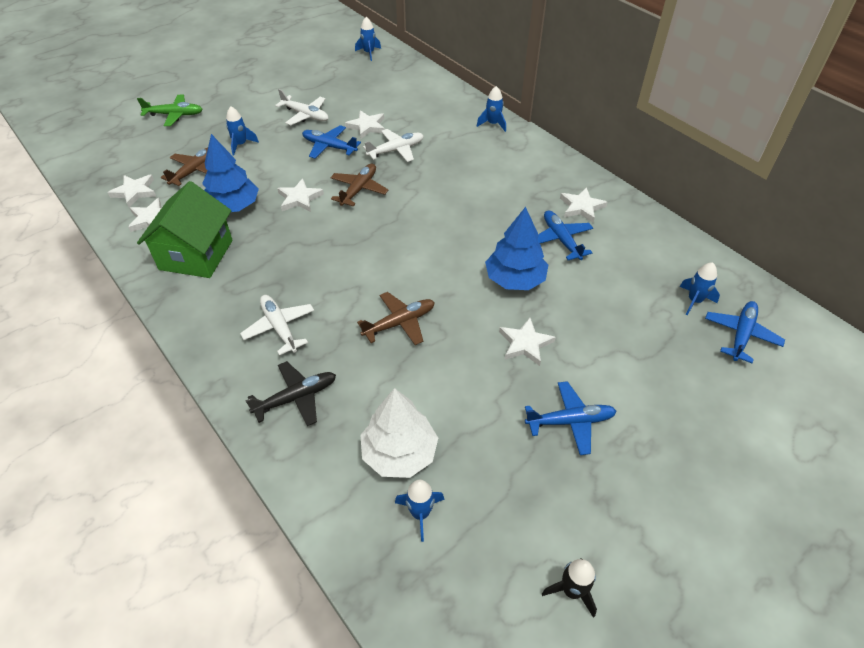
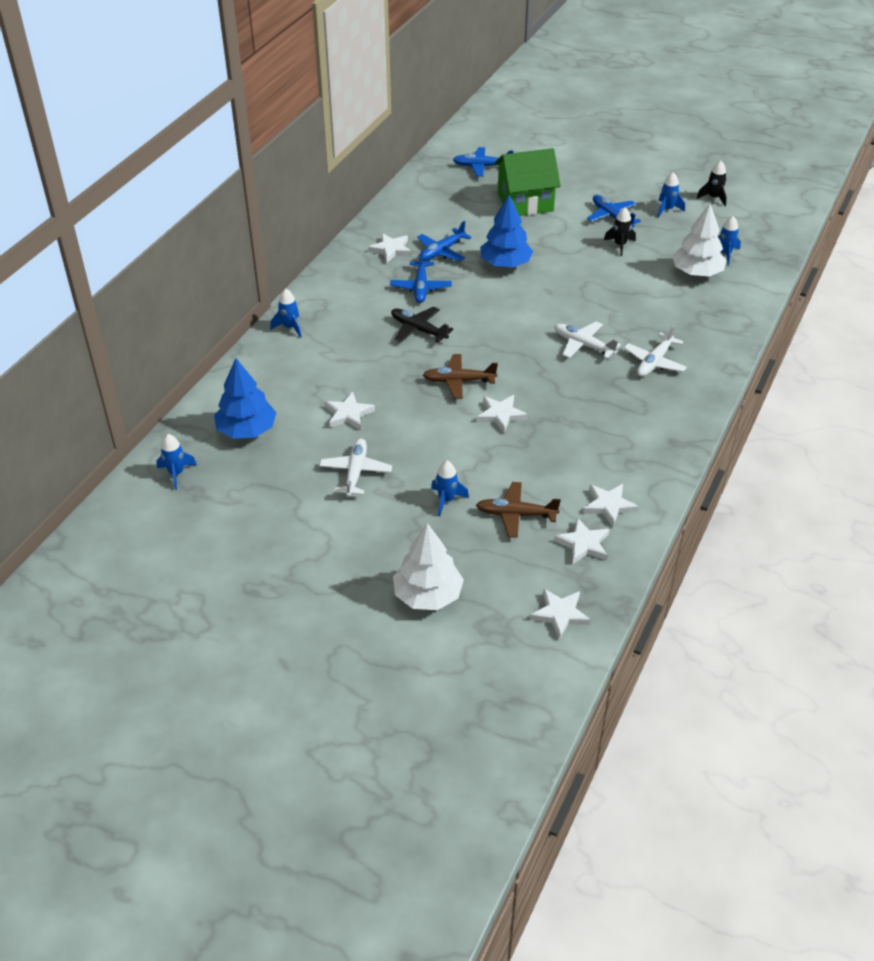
camera: 115 degrees left, 5 degrees down
green plane [137,95,203,126] -> white tree [393,523,464,610]
green house [137,181,232,278] -> green house moved to [494,148,561,216]
blue tree [202,134,259,212] -> blue tree moved to [214,358,277,439]
black plane [245,361,336,426] -> black plane moved to [391,307,454,343]
blue plane [302,125,361,159] -> blue plane moved to [390,250,452,303]
brown plane [357,292,435,345] -> none
white plane [363,129,424,162] -> white plane moved to [554,321,621,359]
white star [499,318,556,366] -> white star moved to [530,588,591,639]
blue rocket [680,262,720,316] -> blue rocket moved to [657,172,685,218]
none -> black rocket [604,207,636,256]

